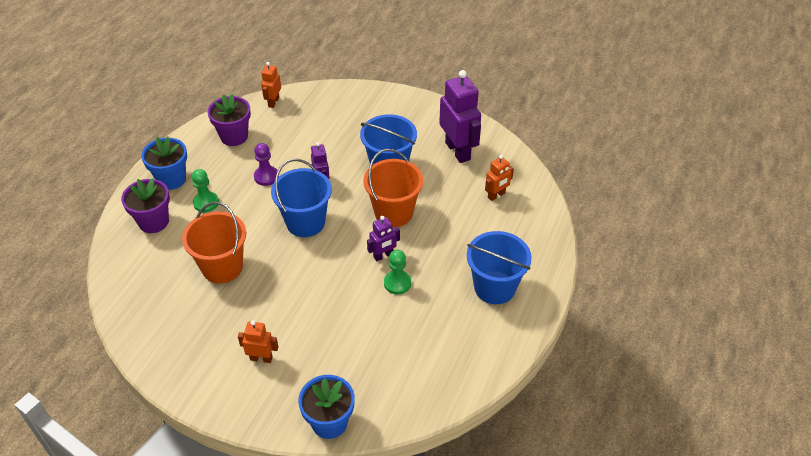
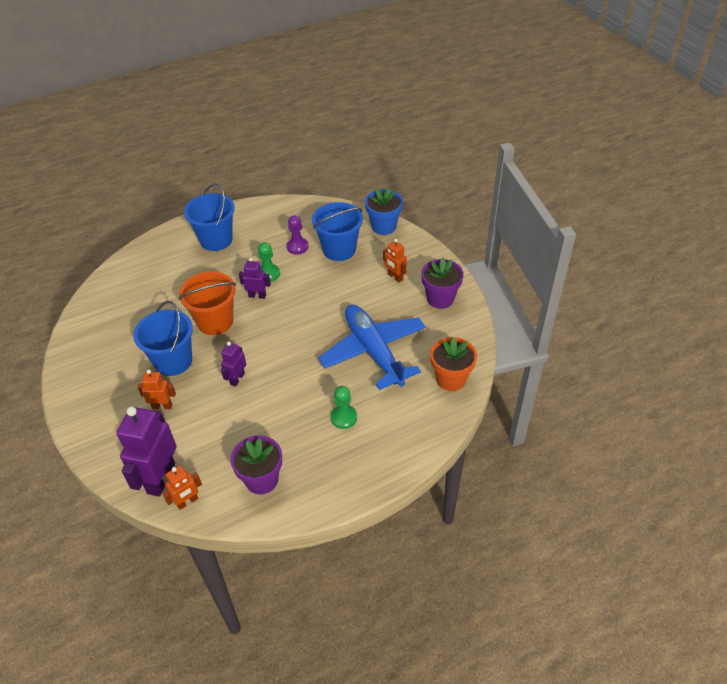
camera: 140 degrees left, 0 degrees up
purple flower pot [121,178,170,233] -> purple flower pot moved to [421,258,464,309]
blue flower pot [141,136,187,190] -> none
orange bucket [182,202,246,283] -> blue plane [318,305,426,390]
purple pawn [254,143,278,186] -> purple pawn moved to [287,215,309,255]
blue bucket [271,159,332,237] -> blue bucket moved to [312,202,363,261]
purple robot [439,70,481,163] -> purple robot moved to [117,406,177,497]
orange robot [485,155,514,201] -> orange robot moved to [137,370,176,409]
none -> orange flower pot [430,337,477,391]

